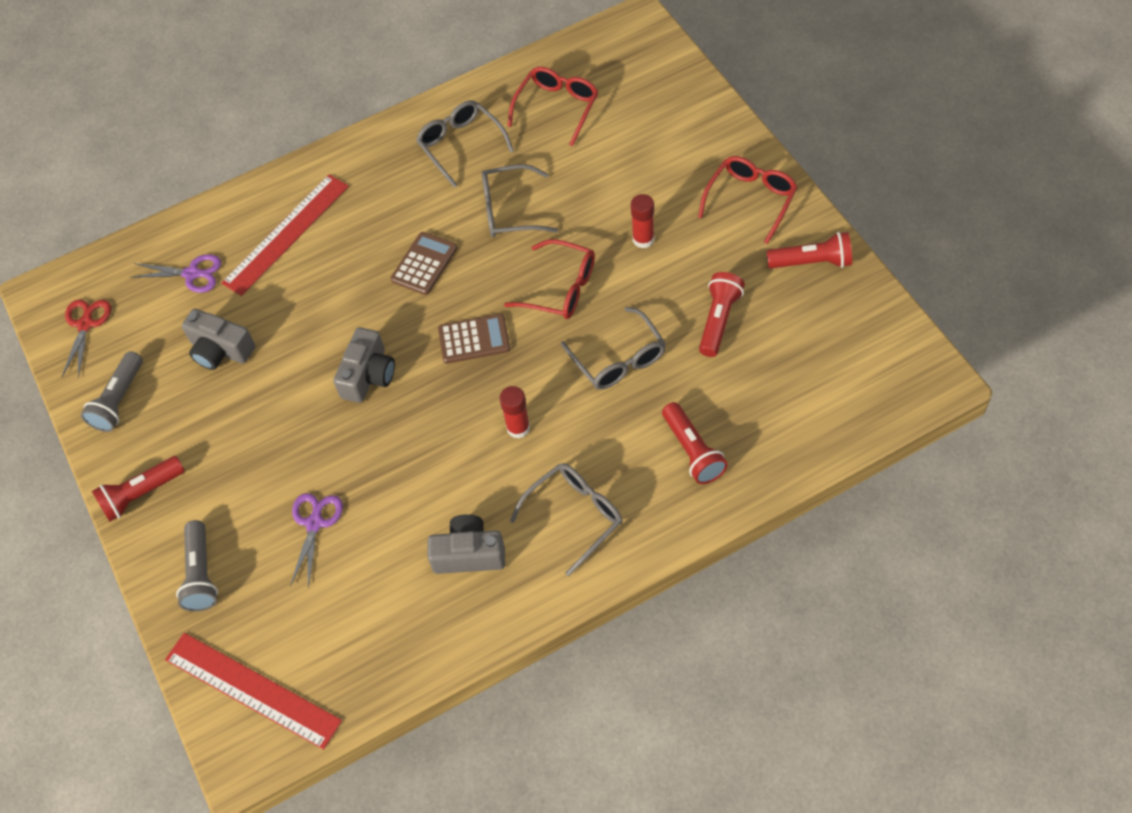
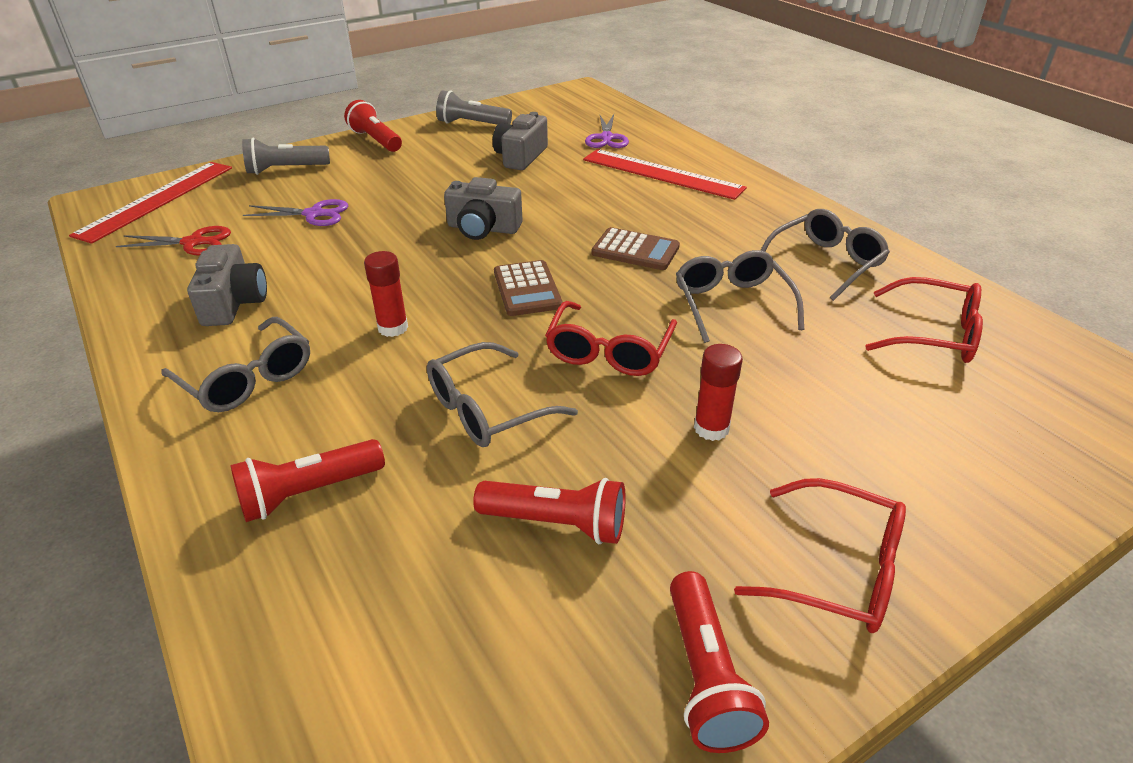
camera: 80 degrees right, 20 degrees down
red scissors [62,300,111,378] -> red scissors moved to [116,226,231,256]

